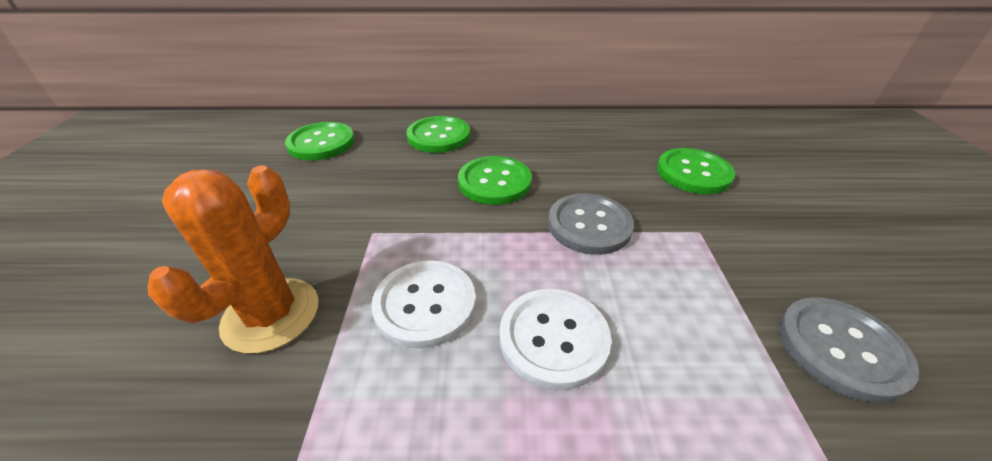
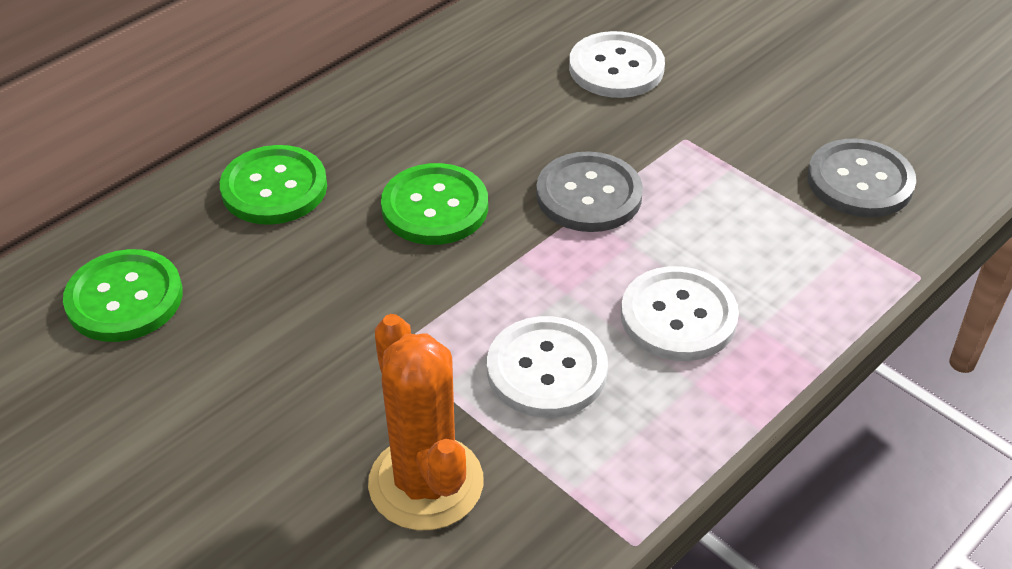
camera: 45 degrees left, 5 degrees up
green button [657,148,735,194] -> white button [569,31,665,98]

